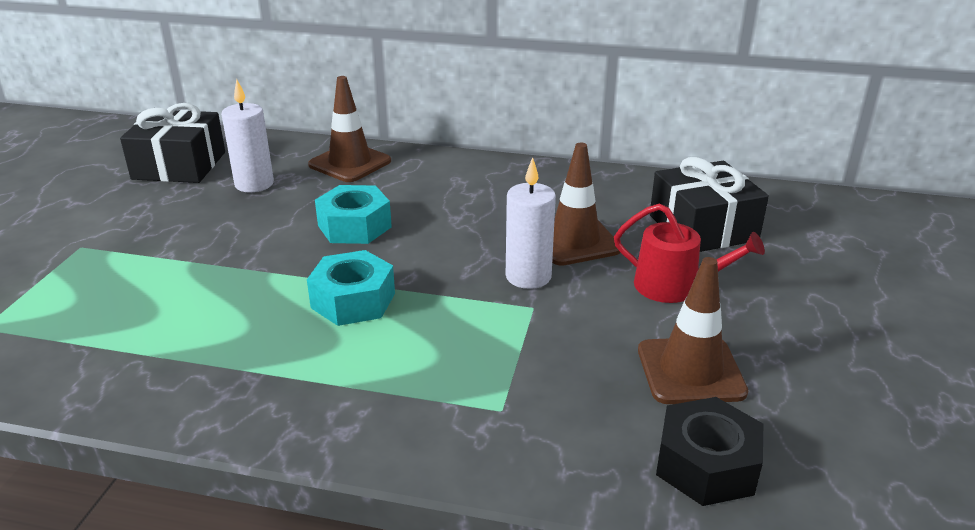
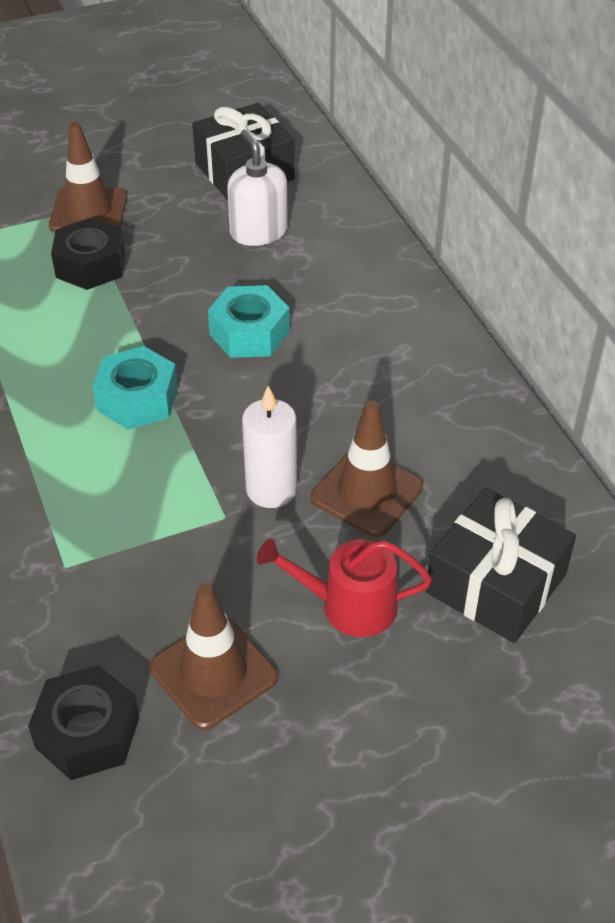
camera: 55 degrees right, 15 degrees up
white candle [221,79,274,192] -> white soap dispenser [227,129,288,246]
brown traffic cone [308,76,391,182] -> brown traffic cone moved to [49,122,127,233]
red watering can [614,203,765,303] -> red watering can turned 105 degrees clockwise [257,539,432,637]
none -> black nut [51,218,125,290]

